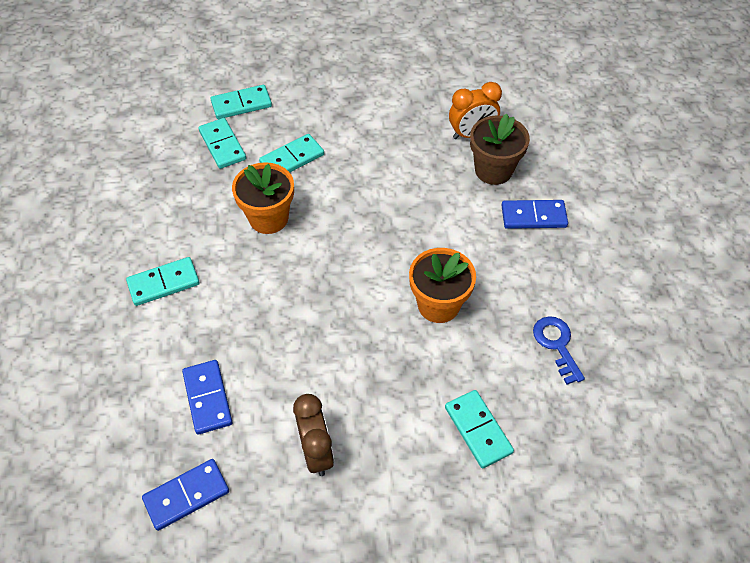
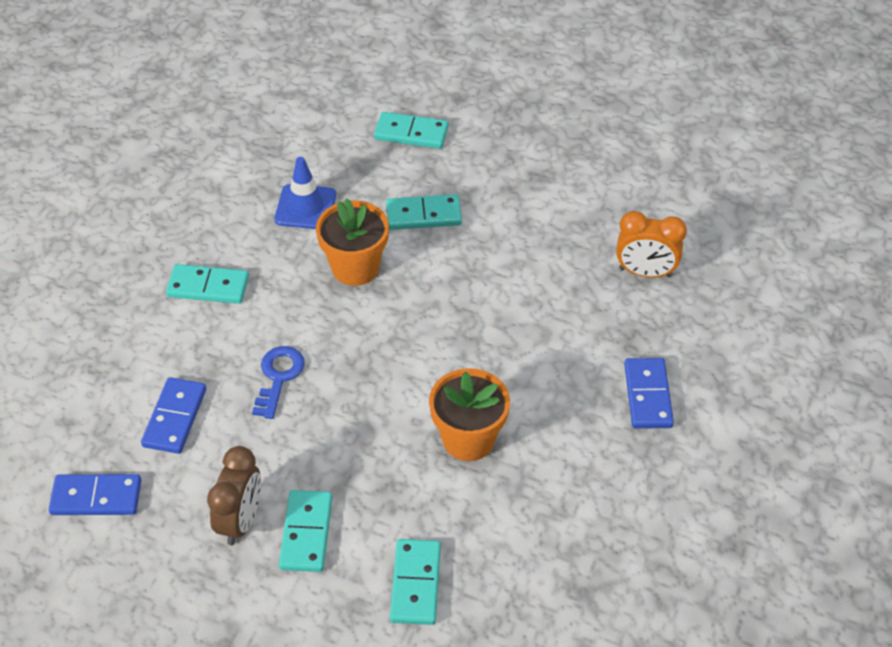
camera: 30 degrees right, 5 degrees down
turquoise domino [198,118,246,169] -> turquoise domino moved to [279,490,332,572]
brown flower pot [470,114,530,185] -> none
blue domino [501,200,568,229] -> blue domino turned 60 degrees clockwise [624,358,674,429]
blue key [533,316,585,384] -> blue key moved to [252,346,305,419]
none -> blue traffic cone [274,157,336,229]

